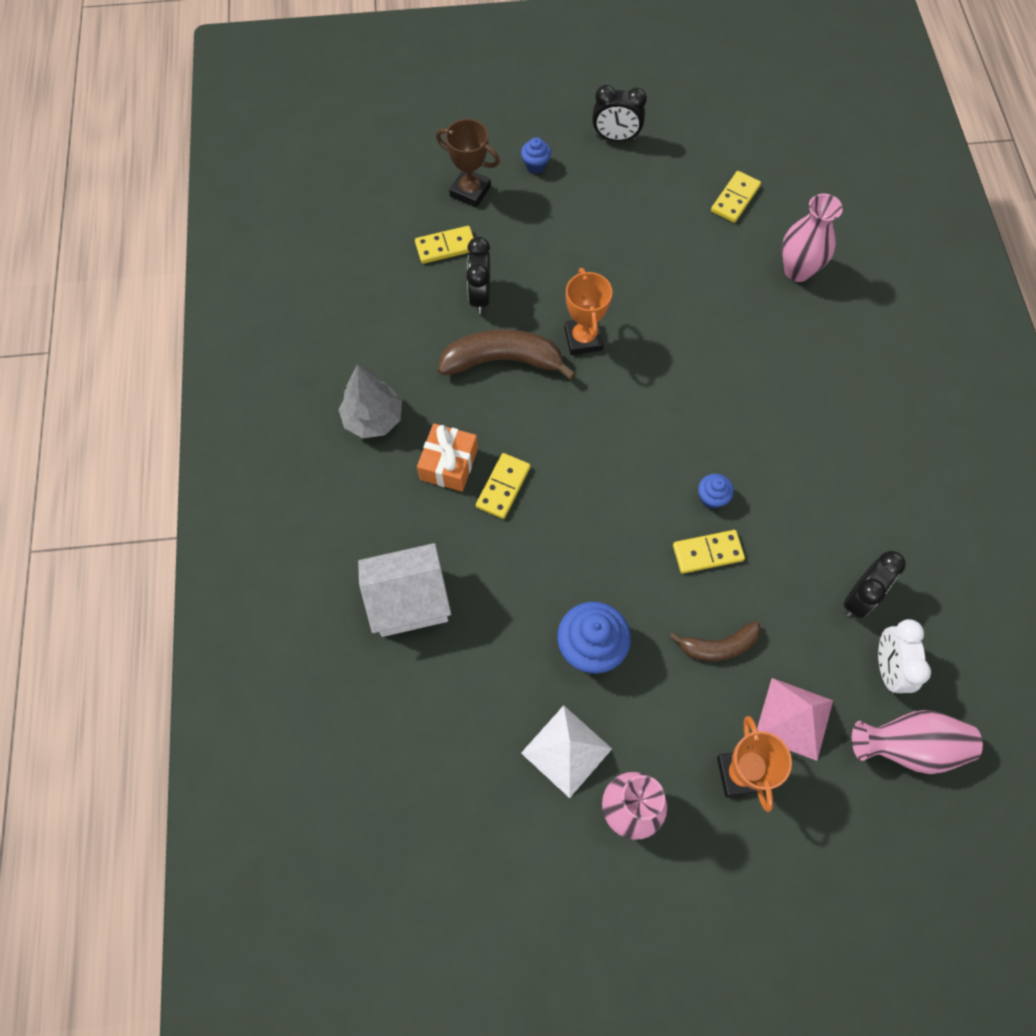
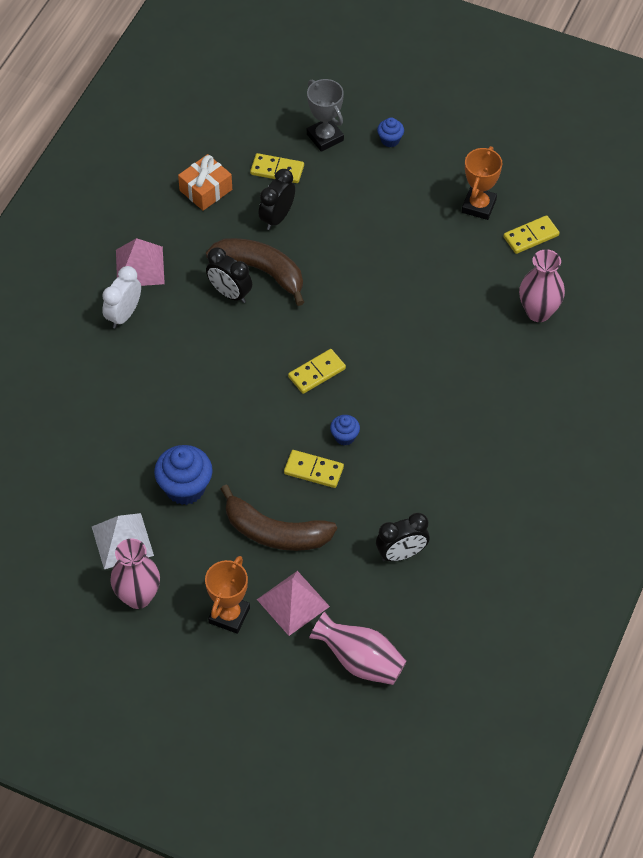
camera: 30 degrees right, 10 degrees down
grey tree [338,364,402,438] -> pink pyramid [116,238,165,286]
white house [358,543,451,637] -> none
orange gift [417,423,478,492] -> orange gift moved to [178,154,232,211]
brown trophy [436,119,500,208] -> grey trophy [307,79,344,152]
yellow domino [476,453,530,519] -> yellow domino moved to [288,349,346,394]
orange trophy [564,268,613,355] -> orange trophy moved to [462,146,502,220]
black clock [592,85,647,141] -> black clock moved to [206,247,252,303]
brown banana [669,621,761,661] -> brown banana [221,485,337,551], size x1.66
white clock [878,619,931,693] -> white clock moved to [102,266,141,329]

